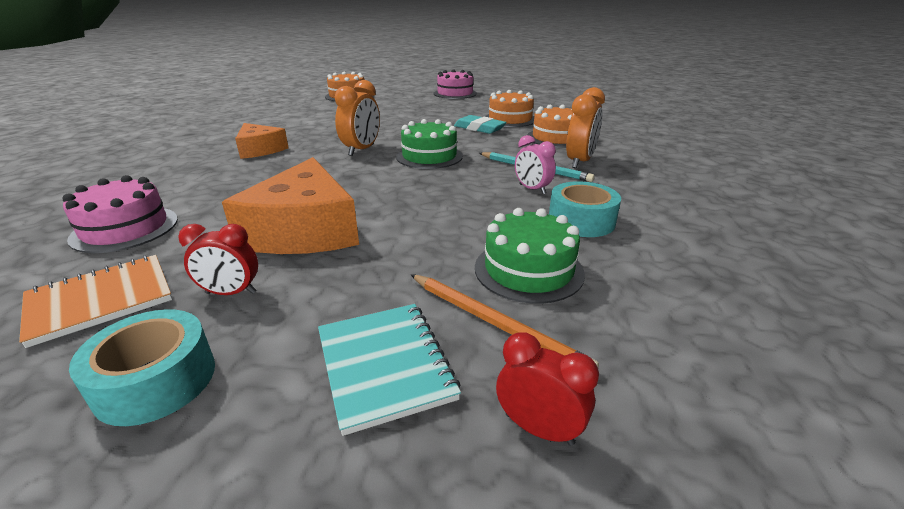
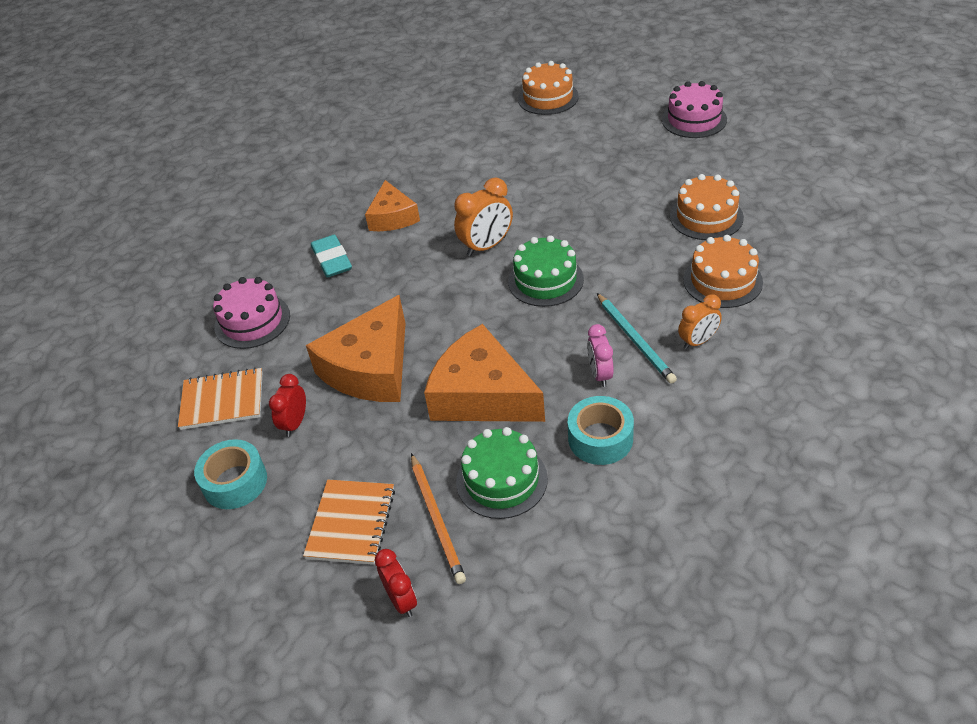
camera: 35 degrees right, 15 degrees up
red clock [178,224,258,295] -> red clock turned 75 degrees clockwise [269,374,306,437]
turquoise notebook [318,304,461,436] -> orange notebook [303,480,395,565]
turquoise eraser [454,115,507,134] -> turquoise eraser moved to [311,235,352,278]
orange clock [566,87,605,168] -> orange clock [678,294,722,349], size x0.66
none -> orange cheese [424,324,545,422]

